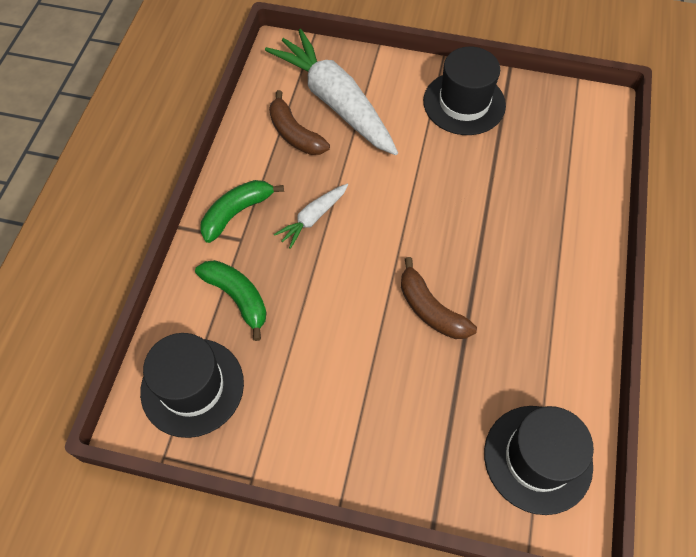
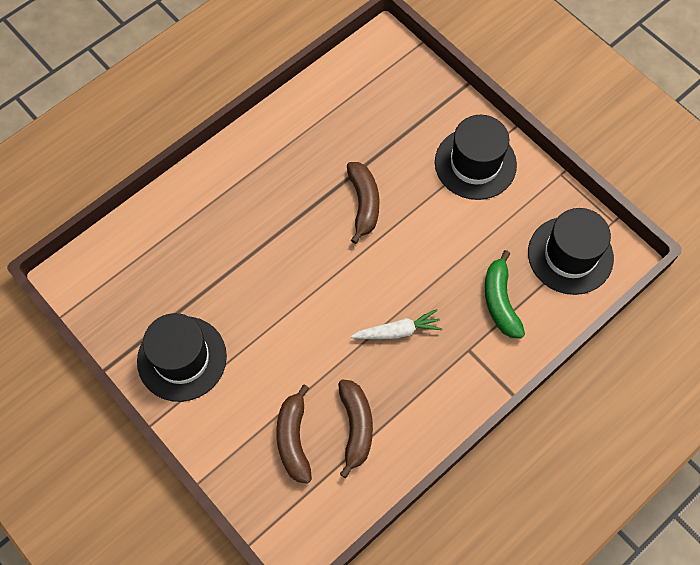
camera: 145 degrees left, 5 degrees up
green banana [200,180,284,243] -> none
white carrot [265,29,398,155] -> brown banana [276,384,312,484]
black hat [484,406,594,515] -> black hat moved to [435,115,517,200]

